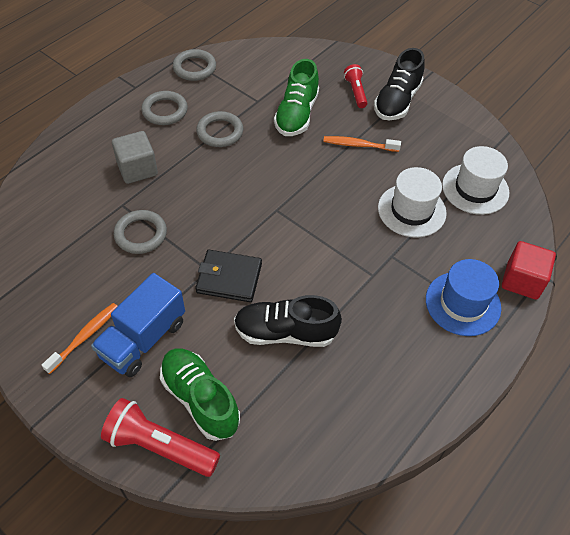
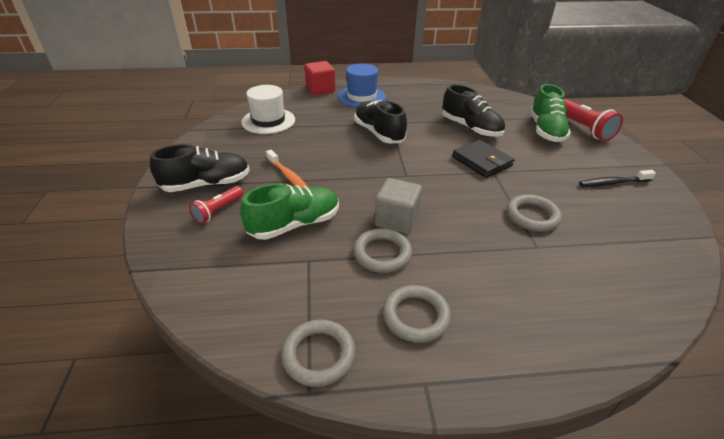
camera: 135 degrees left, 15 degrees down
orange toothbrush [42,303,118,374] -> black toothbrush [579,170,656,187]
blue truck [91,273,185,377] -> none
grey cube [112,131,158,184] -> grey cube moved to [375,178,422,234]
white hat [378,167,447,238] -> none
none -> black shoe [354,100,407,143]

